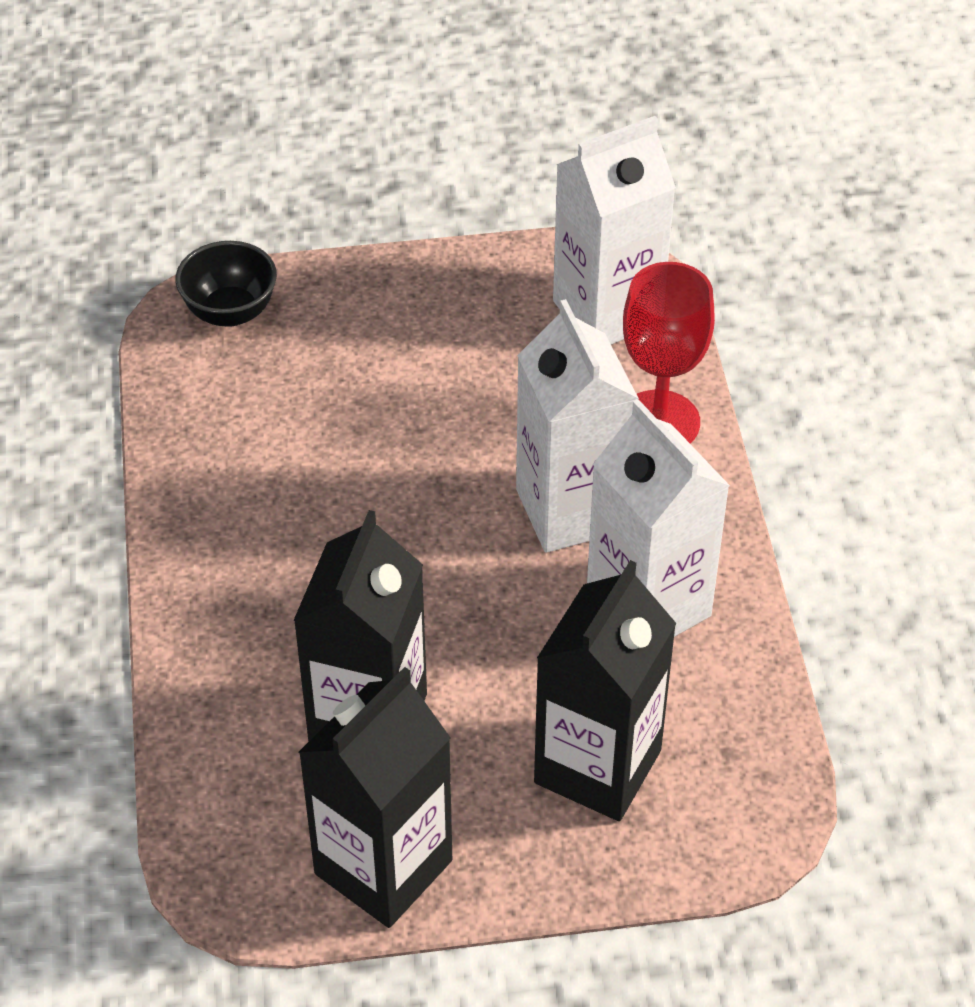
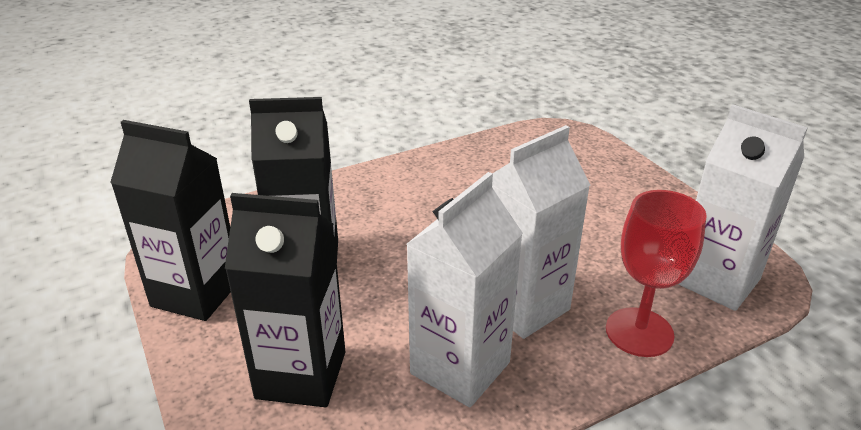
camera: 70 degrees right, 15 degrees down
black bowl [175,241,277,327] -> none

